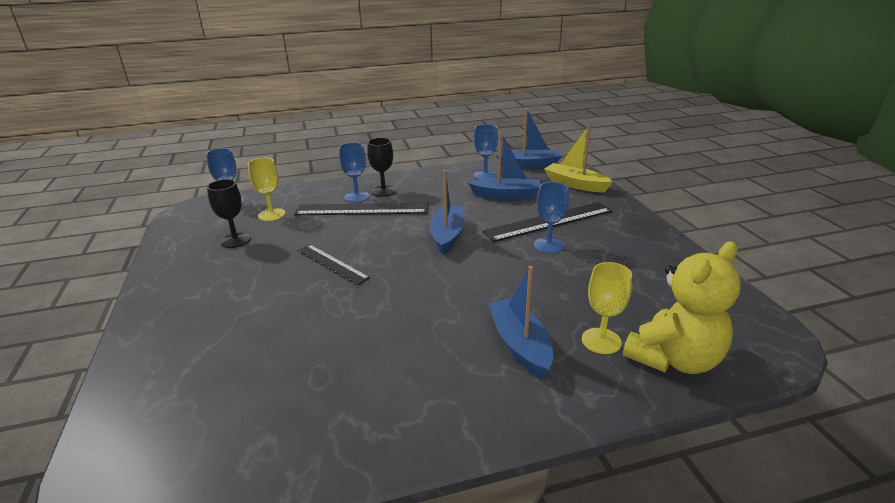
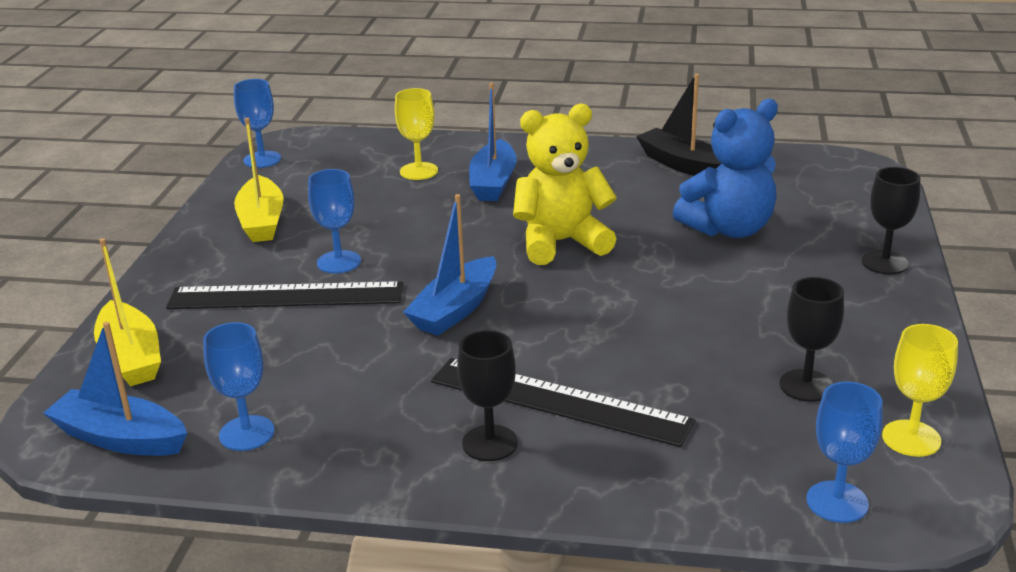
camera: 155 degrees left, 0 degrees up
yellow goblet [248,158,285,221] -> yellow goblet moved to [882,324,958,457]
black ruler [297,245,370,285] -> none
blue goblet [339,142,369,203] -> blue goblet moved to [234,79,281,168]
blue boat [468,133,540,199] -> none
yellow teddy bear [623,241,741,374] -> yellow teddy bear moved to [513,104,617,265]
none -> yellow boat [234,118,284,242]
none -> black boat [636,74,722,176]
none -> blue teddy bear [673,99,778,238]
none -> black goblet [862,167,920,275]

